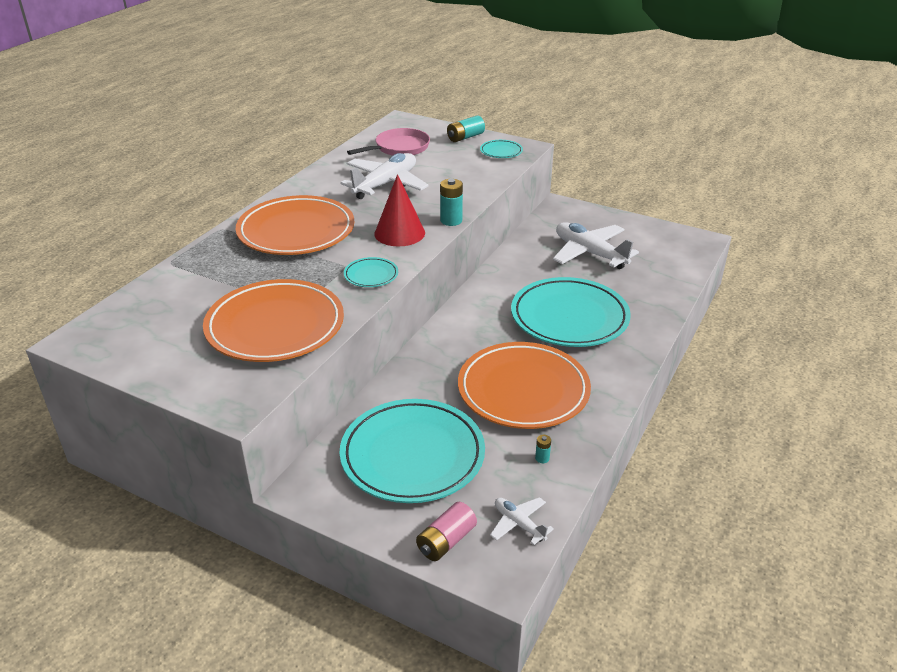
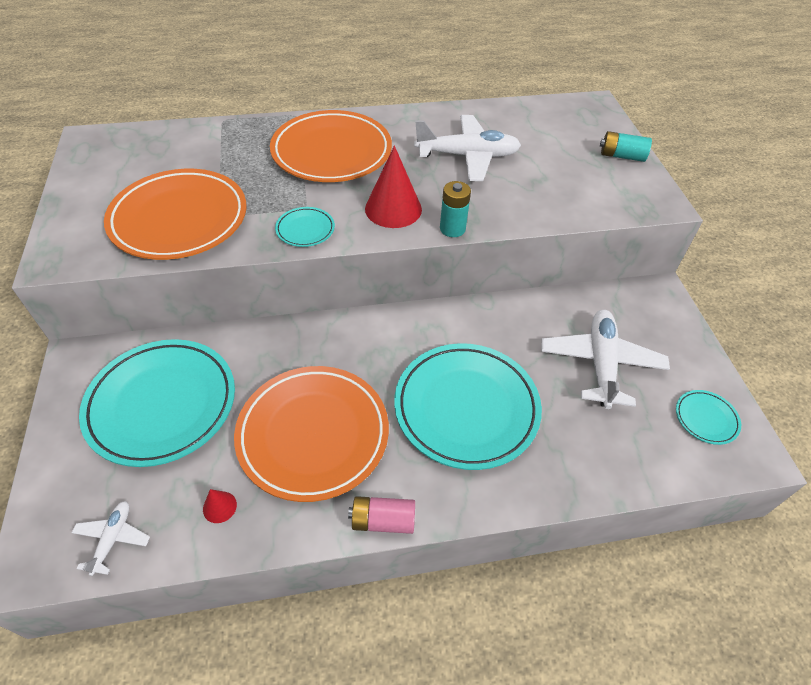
camera: 50 degrees right, 15 degrees up
pink pan [347,128,430,156] -> none
pink battery [416,502,477,561] -> pink battery moved to [348,496,415,534]
turquoise plate [480,140,523,158] -> turquoise plate moved to [676,390,741,445]
turquoise battery [535,435,551,463] -> red cone [203,489,237,523]

